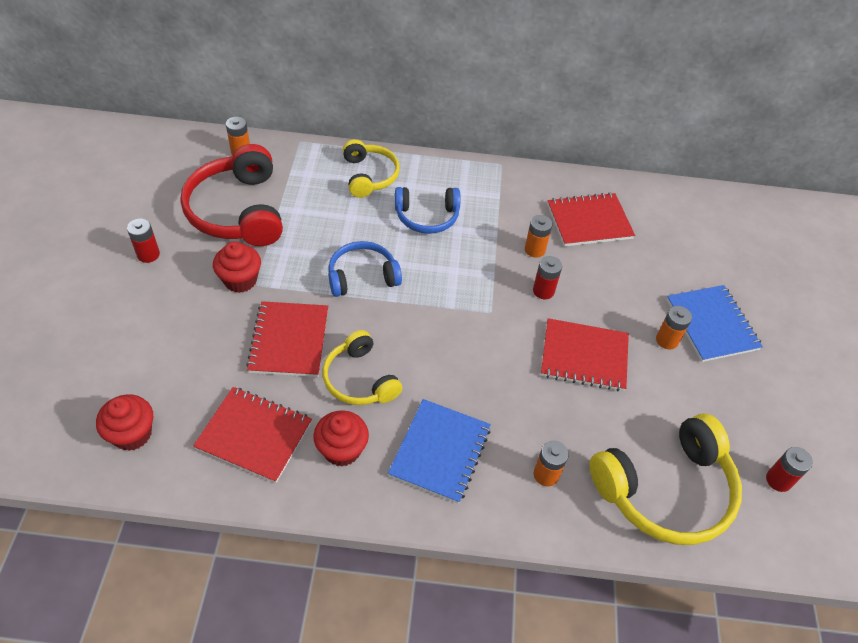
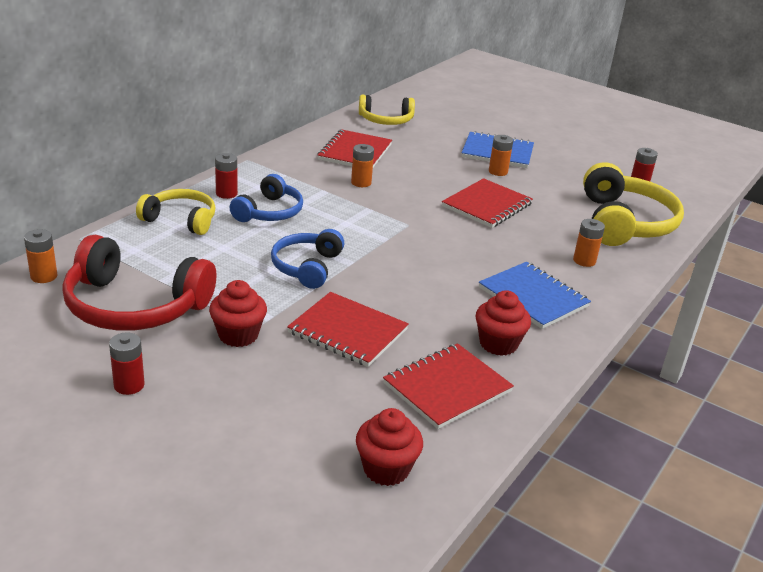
camera: 60 degrees left, 20 degrees down
yellow headphones [322,330,402,405] -> yellow headphones moved to [359,95,415,125]
red battery [533,256,562,299] -> red battery moved to [215,153,238,199]

